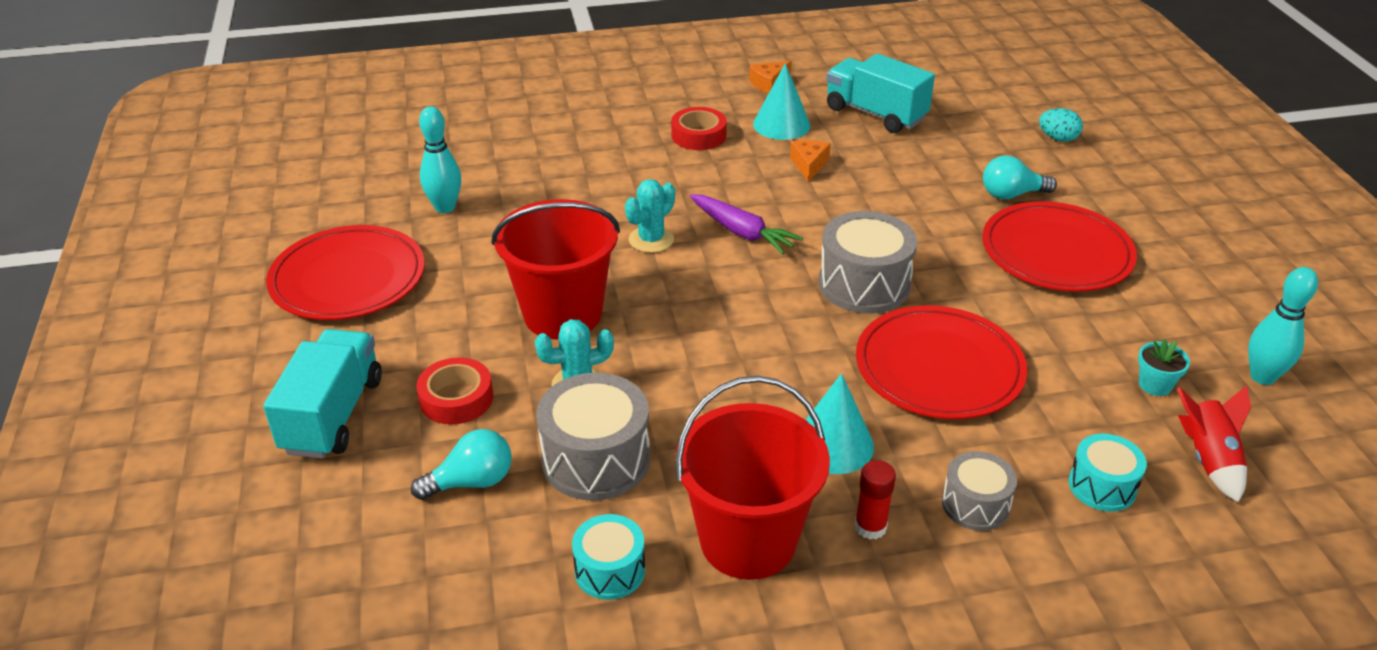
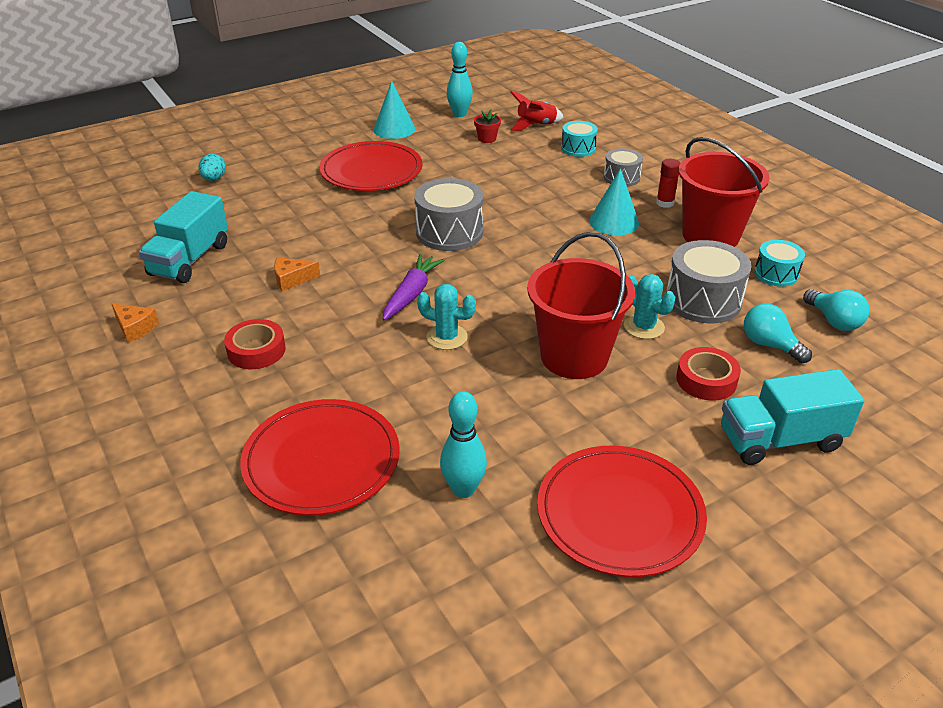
camera: 110 degrees left, 0 degrees up
turquoise cone [753,63,811,140] -> turquoise cone moved to [373,81,416,139]
red plate [856,305,1027,419] -> red plate moved to [240,399,400,516]
turquoise light bulb [983,155,1057,200] -> turquoise light bulb moved to [803,289,869,331]
turquoise flower pot [1138,339,1190,396] -> red flower pot [474,110,501,143]

